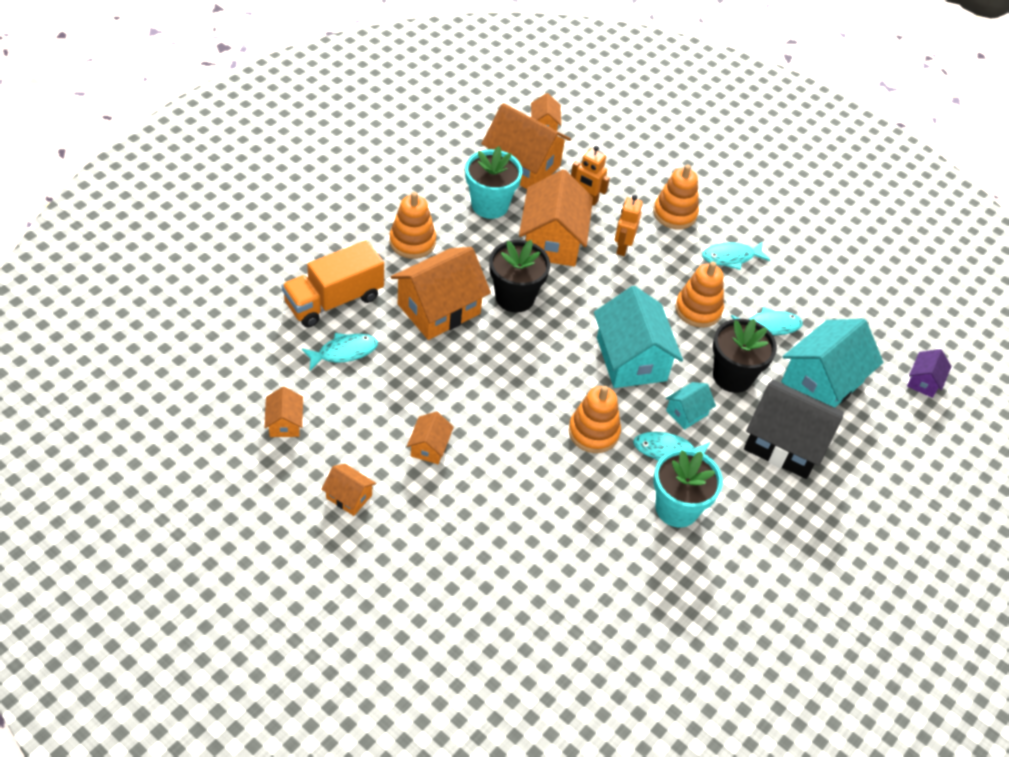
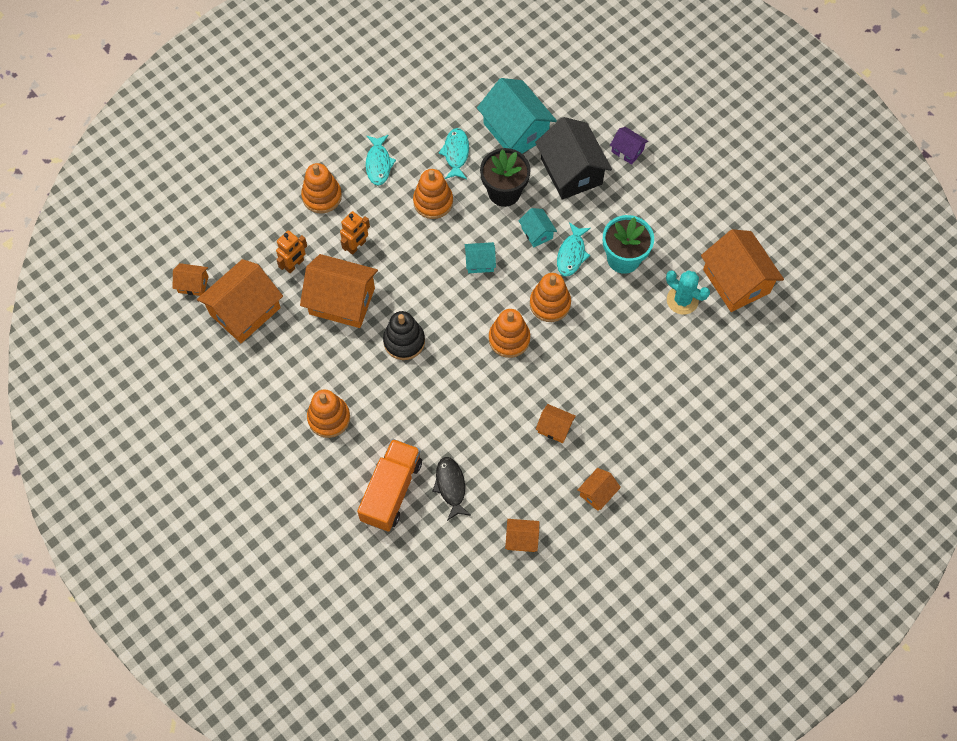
camera: 75 degrees left, 15 degrees up
orange truck [282,240,384,327] -> orange truck turned 135 degrees counterclockwise [357,439,422,532]
turquoise fish [301,333,378,370] -> black fish [432,457,471,521]
orange house [391,247,491,340] -> orange house moved to [701,229,784,312]
turquoise flower pot [465,146,522,219] -> none
black flower pot [489,240,550,313] -> black stacking toy [383,311,425,360]
turquoise house [594,286,683,388] -> turquoise house [465,242,496,273], size x0.49
orange robot [614,195,643,256] -> orange robot turned 75 degrees counterclockwise [340,211,370,255]
black house [744,380,844,479] -> black house turned 60 degrees counterclockwise [535,117,612,200]
purple house [907,349,952,398] -> purple house moved to [610,127,648,165]
none -> orange stacking toy [489,309,530,358]
none -> turquoise cactus [666,270,710,315]

